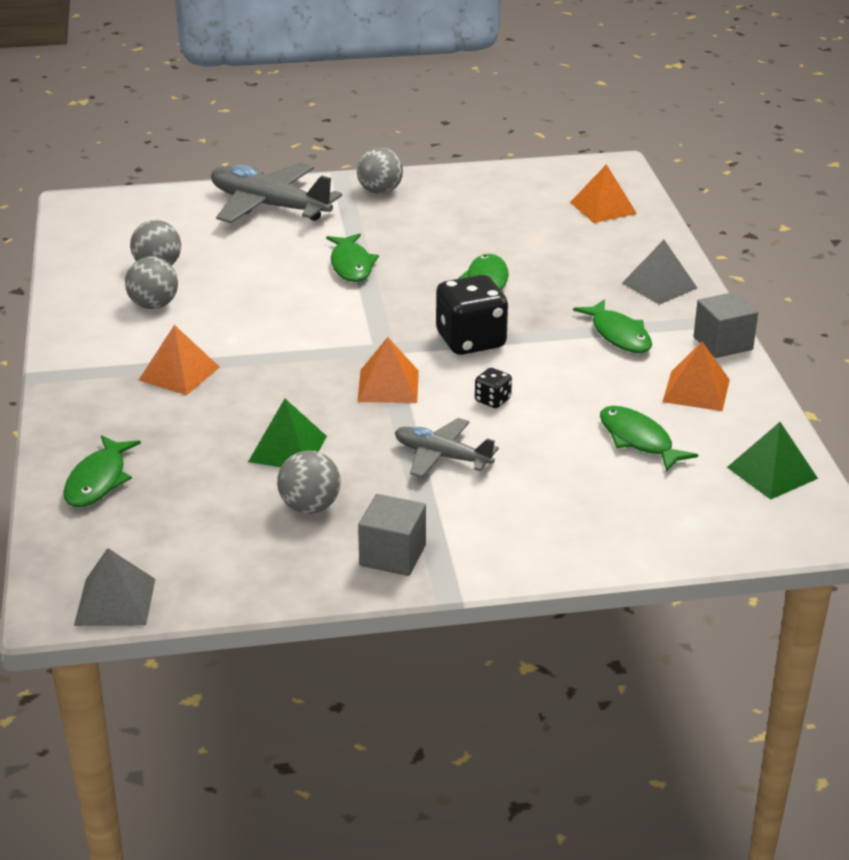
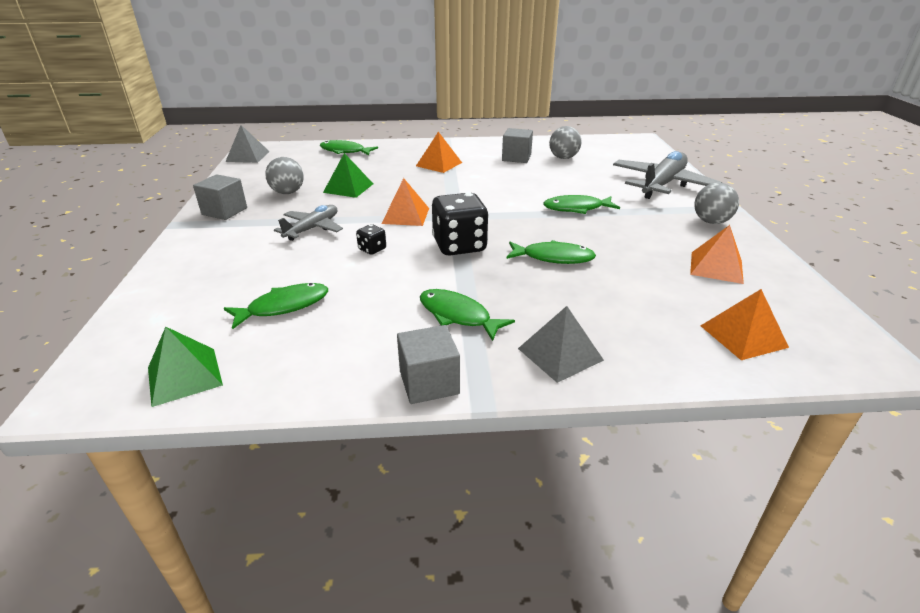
camera: 95 degrees right, 0 degrees up
grey ball [125,257,178,309] -> grey cube [502,128,533,163]
green fish [573,299,652,353] -> green fish turned 60 degrees clockwise [420,289,515,341]
orange pyramid [662,342,730,411] -> orange pyramid moved to [690,225,744,284]

